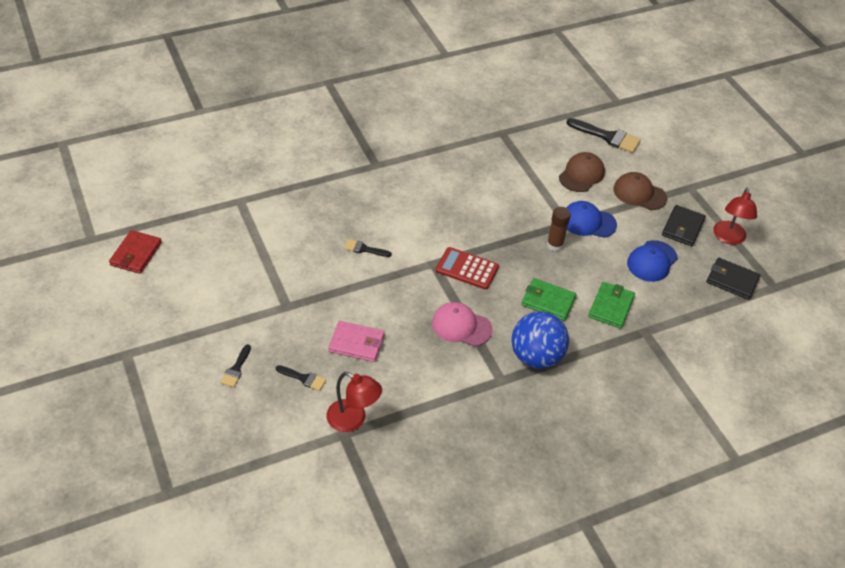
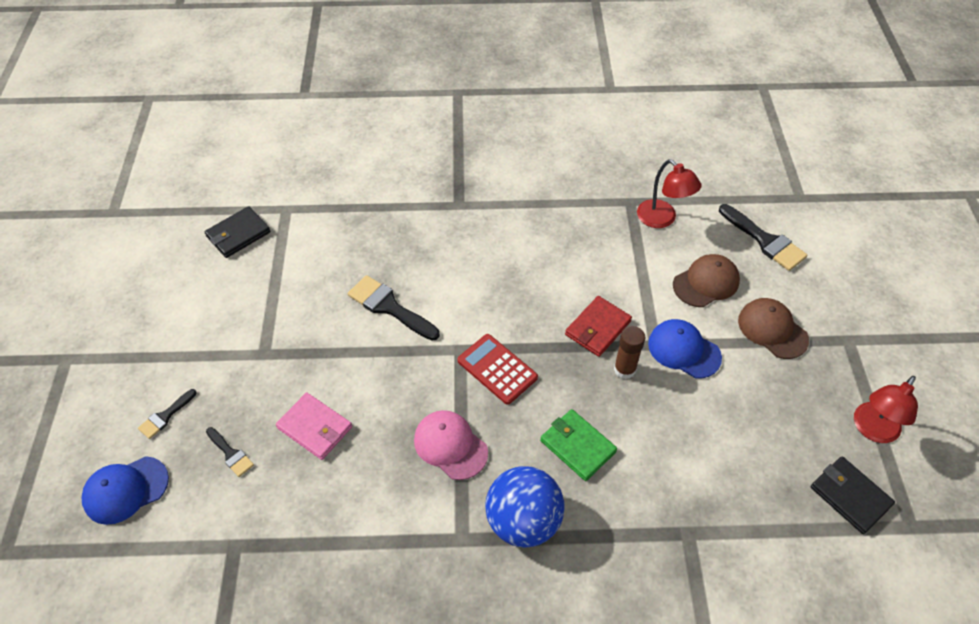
camera: 25 degrees right, 5 degrees up
red wallet [109,230,162,274] -> red wallet moved to [565,296,632,357]
red lamp [326,372,382,432] -> red lamp moved to [637,159,702,228]
black brush [344,239,392,257] -> black brush [348,275,440,341], size x1.80
green wallet [588,282,635,329] -> none
blue cap [627,240,678,282] -> blue cap moved to [81,456,169,525]
black wallet [662,205,706,246] -> black wallet moved to [205,206,271,258]

